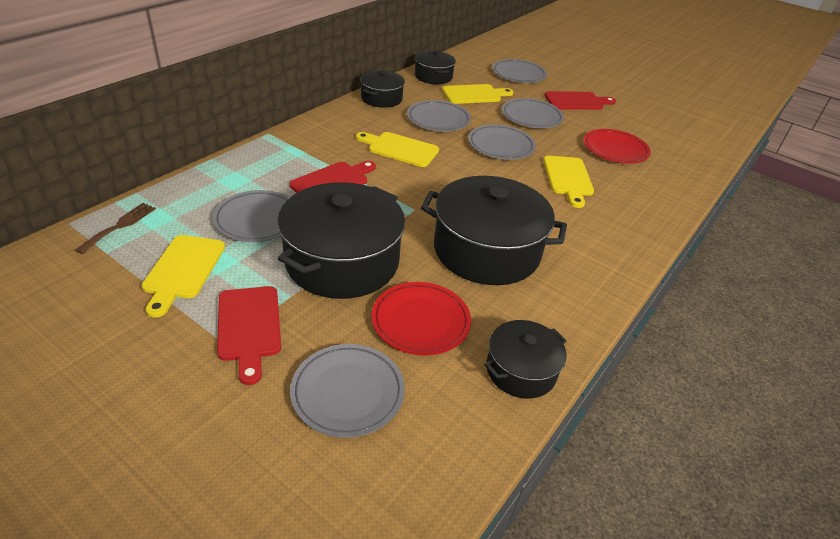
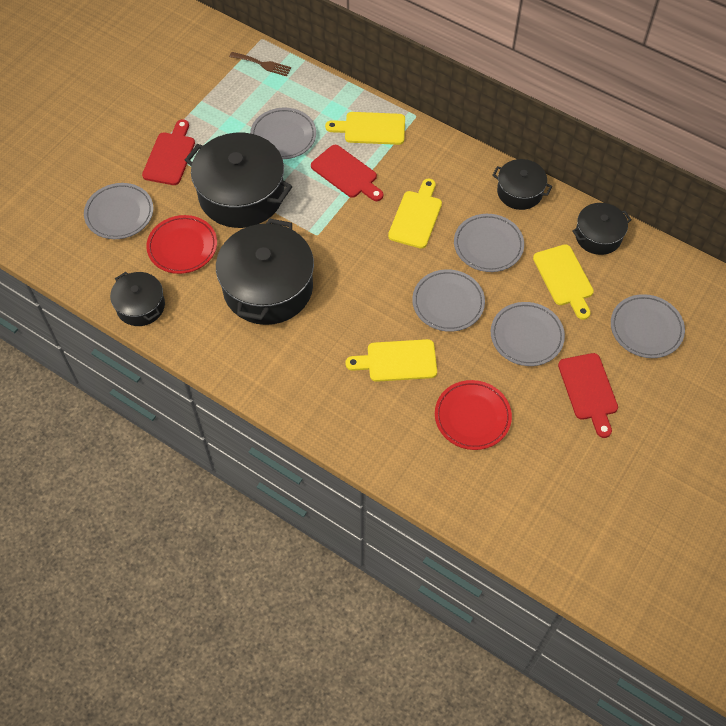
camera: 90 degrees right, 20 degrees up
yellow cutting board [142,235,225,317] -> yellow cutting board moved to [325,112,405,145]
red cutting board [217,286,281,385] -> red cutting board turned 120 degrees clockwise [142,119,195,185]

